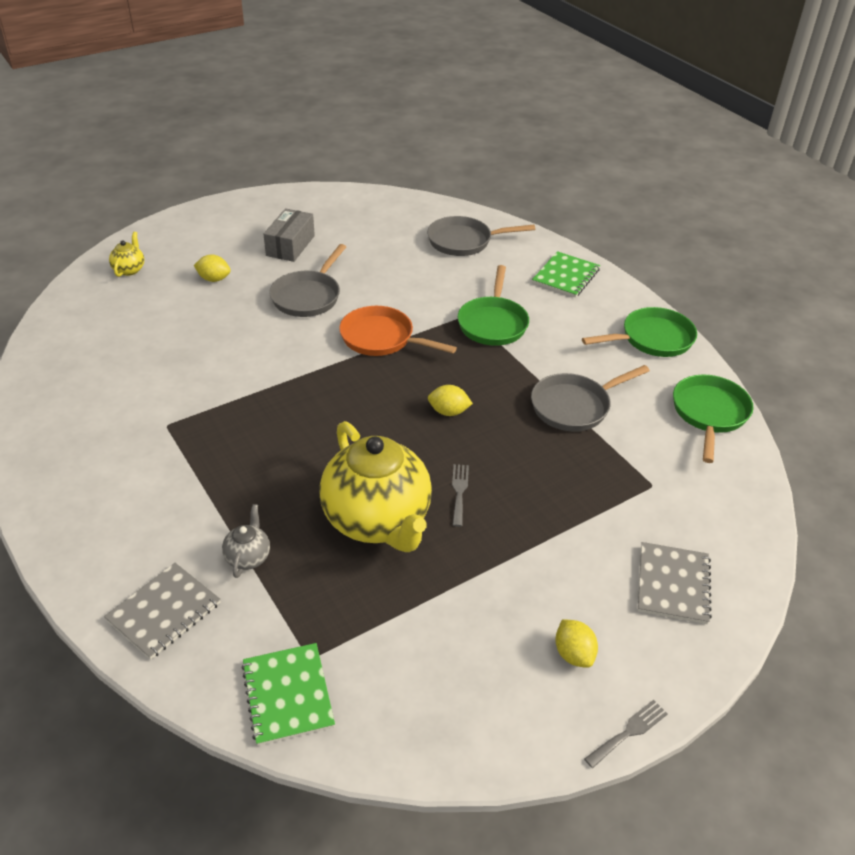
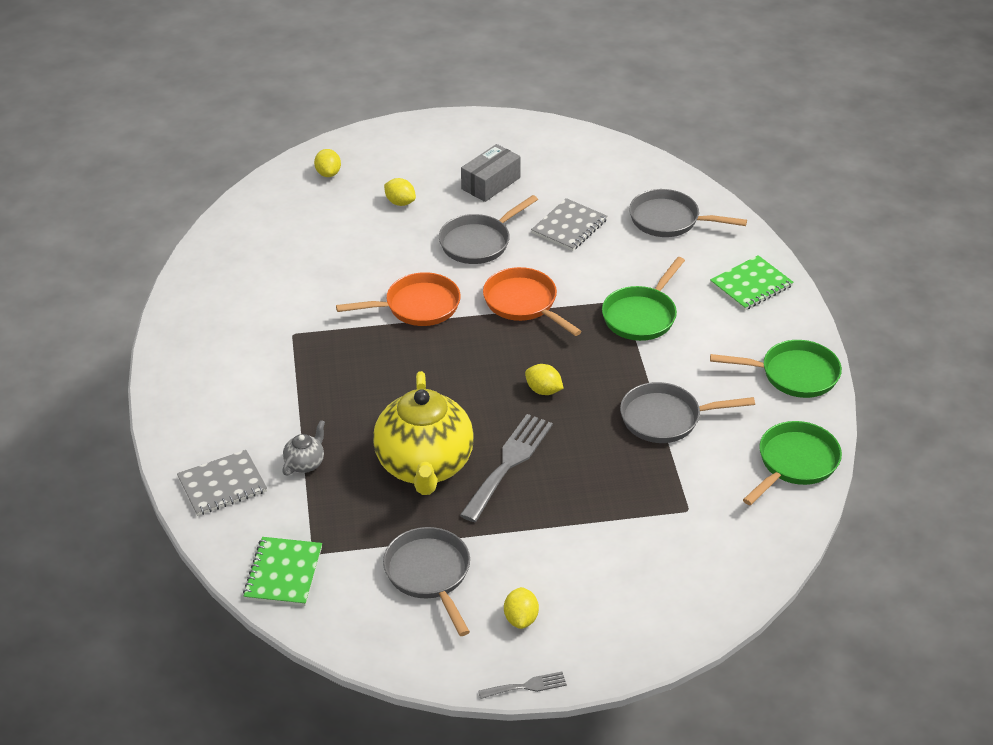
camera: 25 degrees right, 0 degrees up
yellow teapot [109,232,144,277] -> yellow lemon [314,149,341,177]
grey fork [452,464,469,527] -> grey fork [460,414,553,522], size x2.00
grey notebook [638,542,712,624] -> grey notebook moved to [531,198,608,251]
none -> orange pan [336,272,461,326]
none -> grey pan [383,527,470,636]

